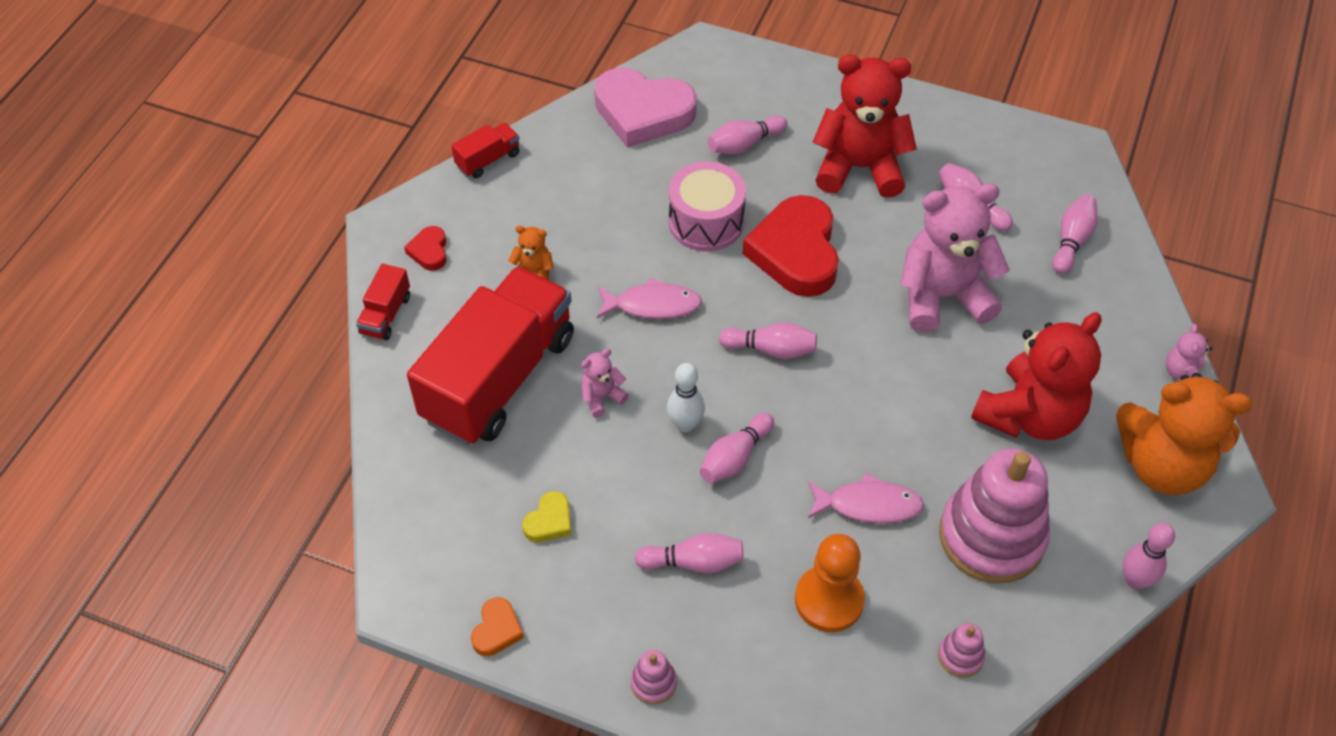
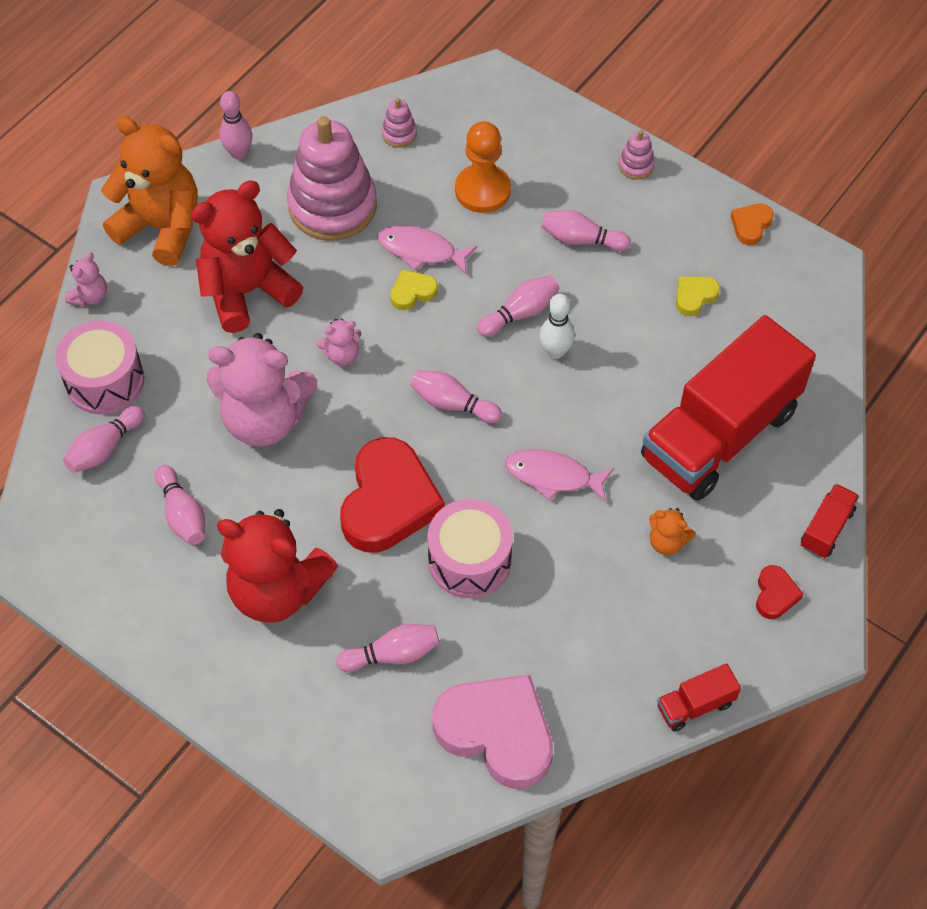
camera: 165 degrees left, 5 degrees up
pink teddy bear [581,349,629,417] -> pink teddy bear moved to [316,319,362,366]
none -> pink drum [55,320,145,414]
none -> yellow heart [390,270,438,310]

